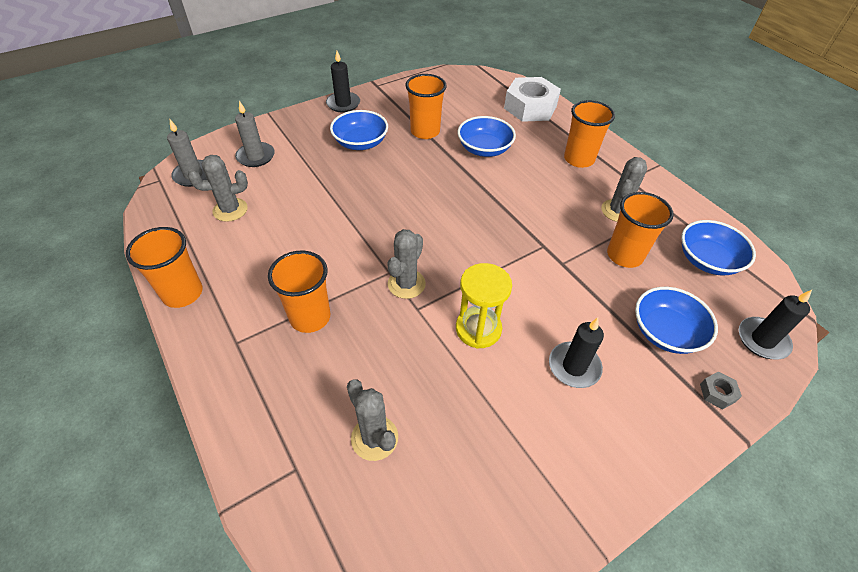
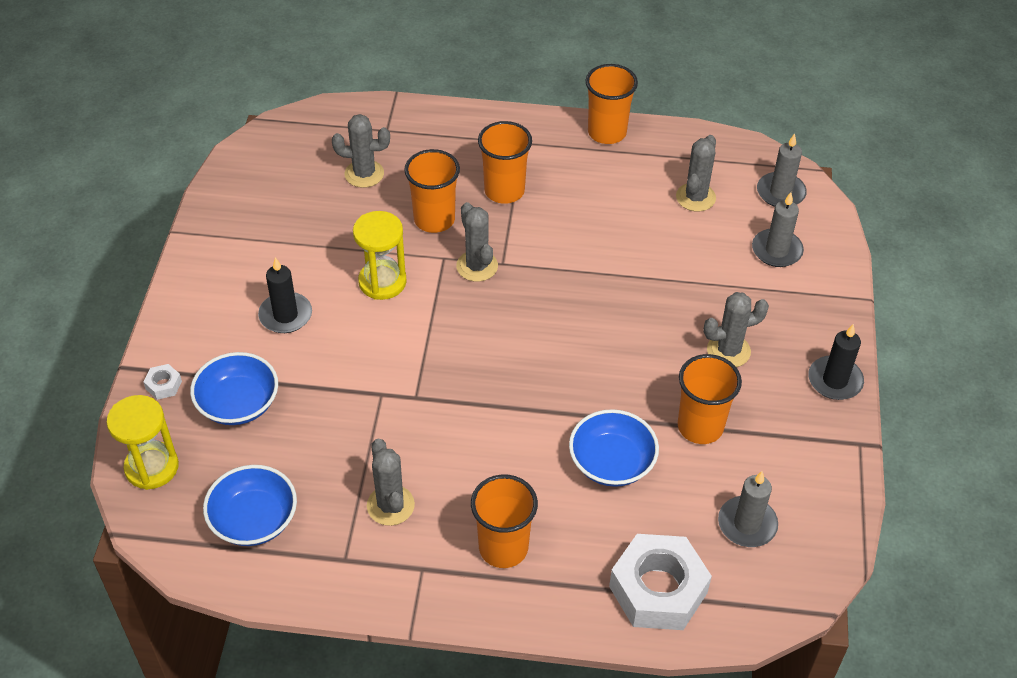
camera: 130 degrees right, 0 degrees up
blue bowl [330,110,388,150] -> grey cactus [703,292,769,367]
orange cup [607,192,674,268] -> orange cup moved to [404,149,460,233]
grey nut [700,372,742,409] -> white nut [144,364,182,400]
black candle [739,290,812,359] -> yellow hourglass [106,395,179,490]
none -> grey candle [718,471,778,547]

